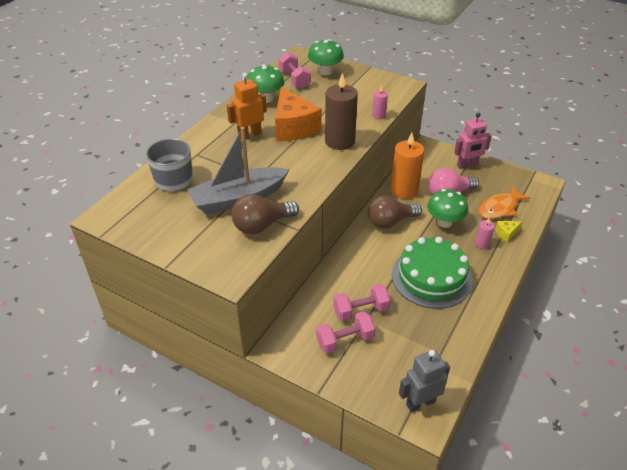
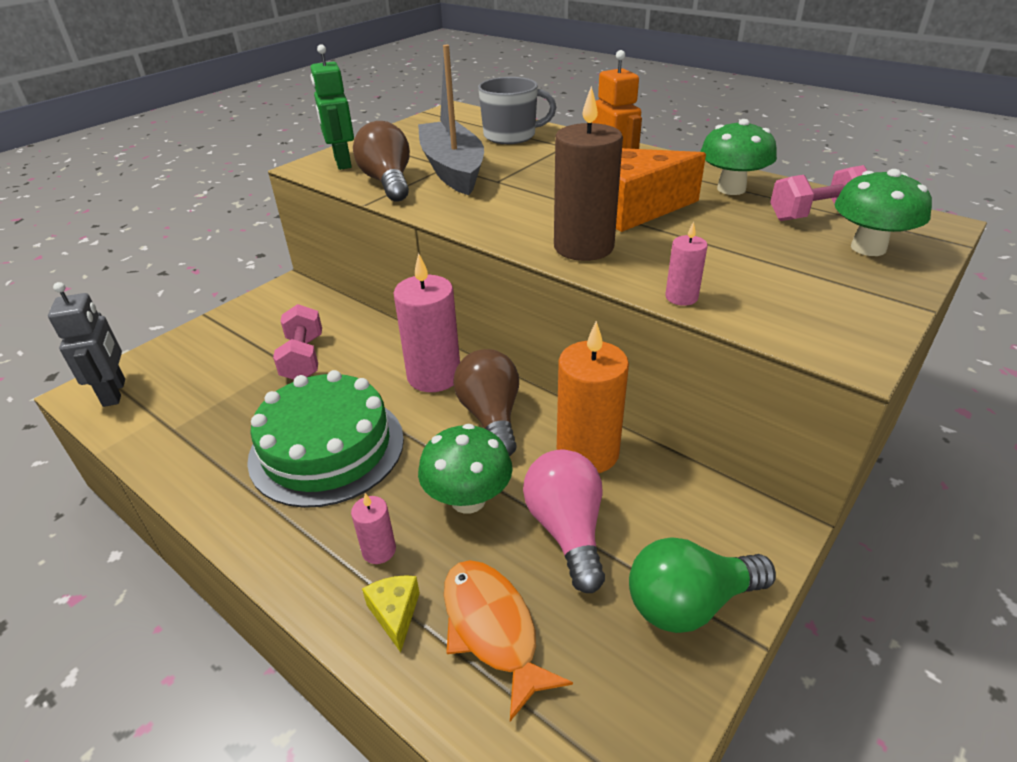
camera: 100 degrees right, 5 degrees down
pink dumbbell [316,311,376,354] -> none
pink robot [454,113,492,169] -> green light bulb [629,537,776,633]
none -> green robot [310,44,354,170]
none -> pink candle [393,253,460,392]

